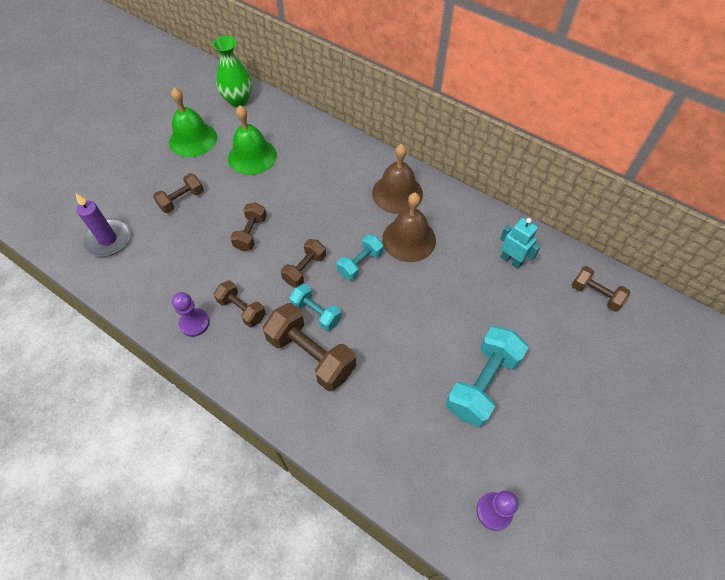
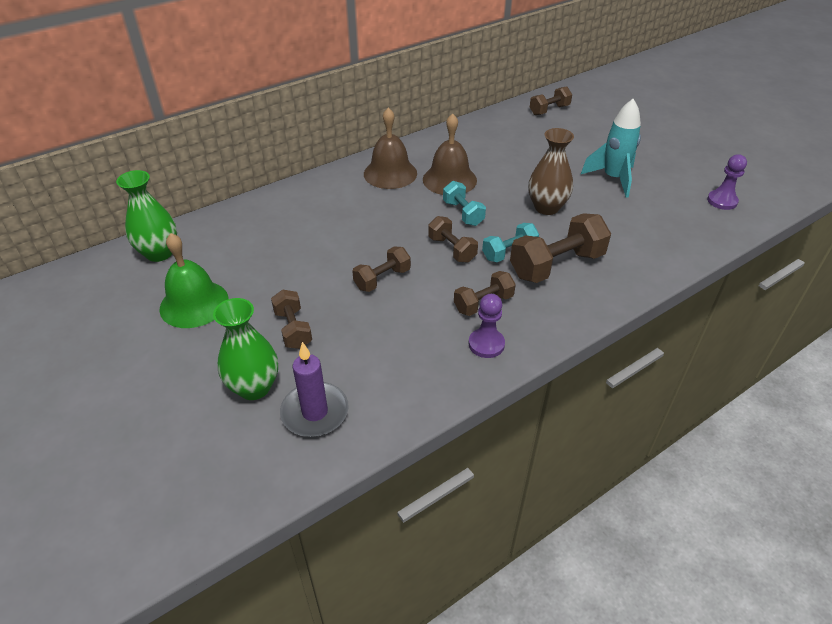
camera: 70 degrees left, 15 degrees down
green bell [228,105,277,175] -> none
brown dumbbell [230,202,267,251] -> brown dumbbell turned 75 degrees counterclockwise [352,247,411,292]
turquoise dumbbell [446,326,528,428] -> turquoise rocket [581,99,641,198]
turquoise robot [500,218,541,269] -> none
none -> green vase [213,298,278,400]
none -> brown vase [528,128,574,215]

